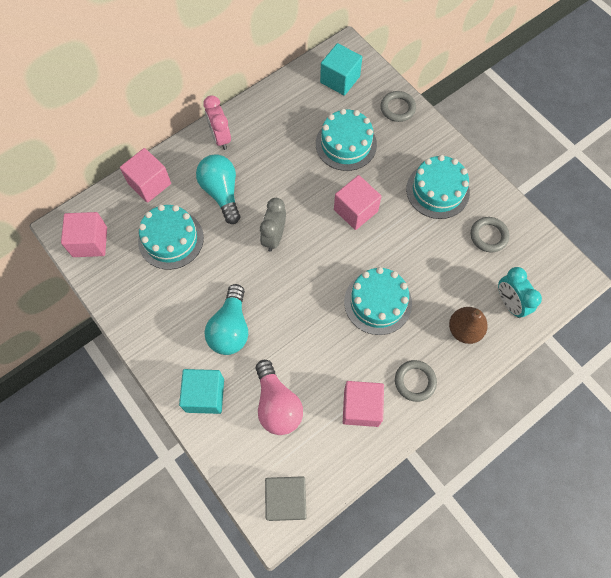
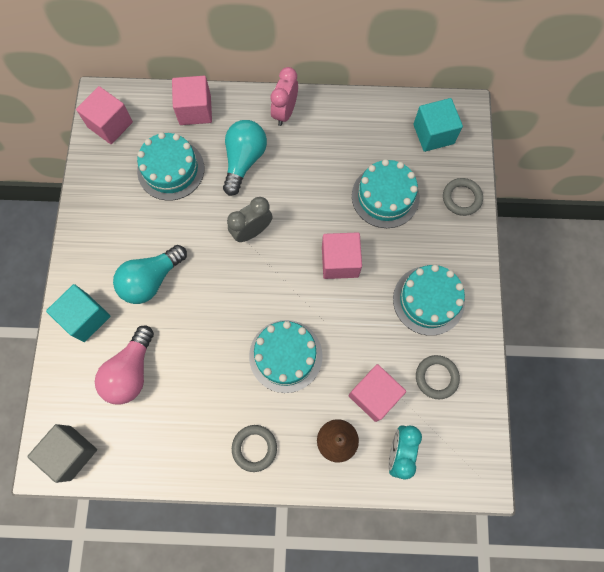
camera: 40 degrees right, 5 degrees up
pink cube [343,381,384,427] -> pink cube moved to [349,364,406,422]

